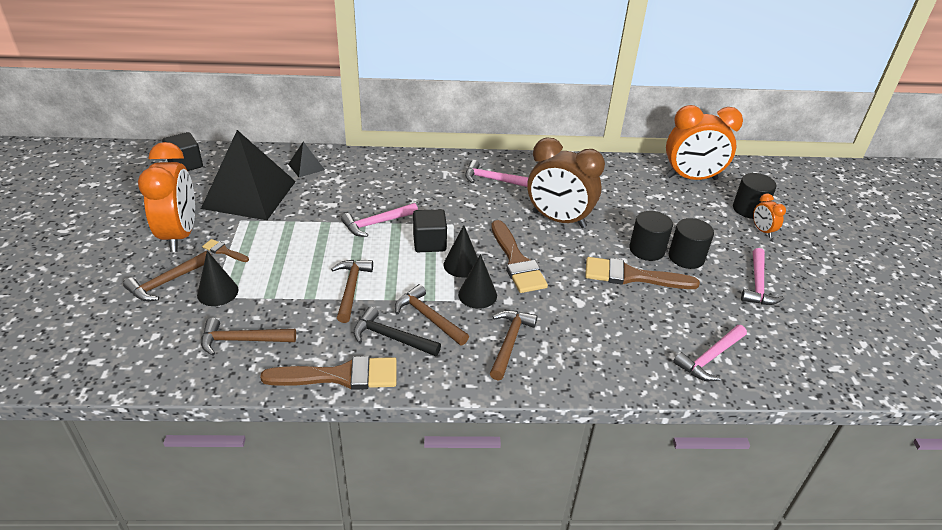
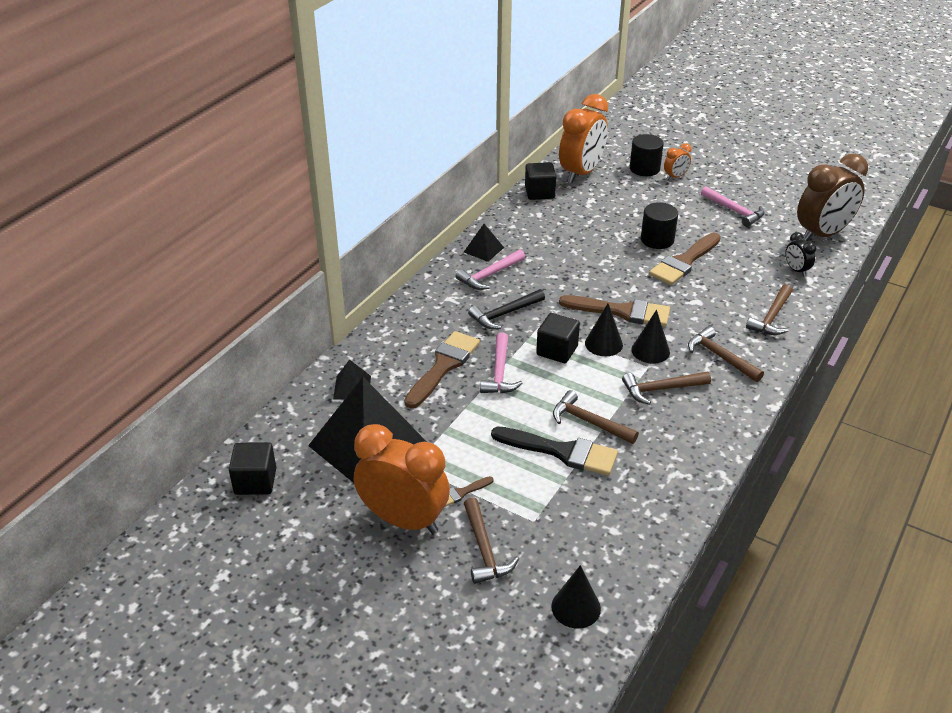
camera: 55 degrees left, 0 degrees up
black cone [197,251,238,306] -> black cone moved to [551,565,601,628]
brown hammer [201,318,296,356] -> brown hammer moved to [746,284,793,335]
brown brush [260,356,397,390] -> brown brush moved to [404,331,480,409]
black hammer [353,307,441,356] -> black hammer moved to [468,289,545,329]
brown clock [528,137,605,228] -> brown clock moved to [797,154,868,241]
black cylinder [669,218,714,269] -> none
pink hammer [673,325,747,381] -> black clock [786,232,816,277]
orange clock [753,194,786,238] -> orange clock turned 45 degrees counterclockwise [664,143,691,180]
none -> black pyramid [464,224,504,262]
none -> black brush [491,426,618,476]
none -> black cube [525,162,556,200]

